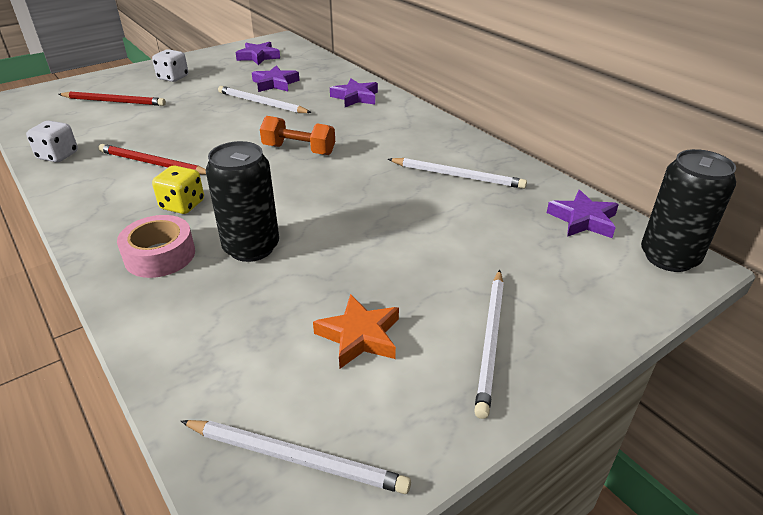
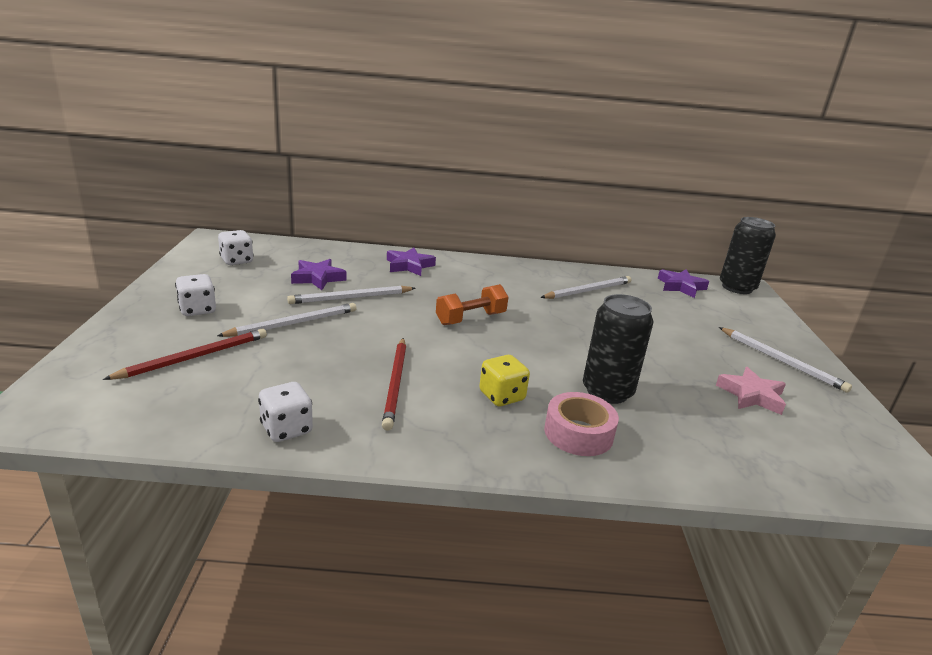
camera: 55 degrees left, 10 degrees down
red pencil [98,144,206,175] -> red pencil turned 60 degrees counterclockwise [382,338,406,431]
white pencil [181,420,411,494] -> white pencil moved to [217,303,357,337]
purple star [235,42,280,65] -> white dice [218,230,254,265]
orange star [313,294,399,369] -> pink star [716,367,786,415]

